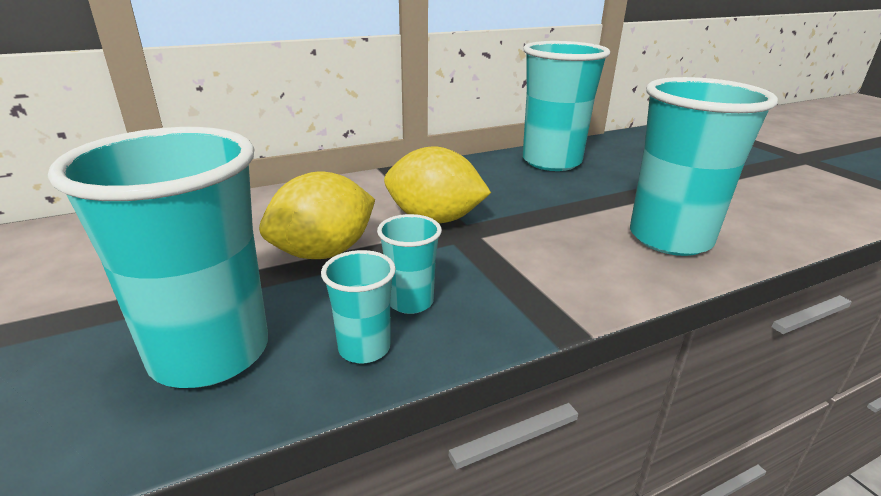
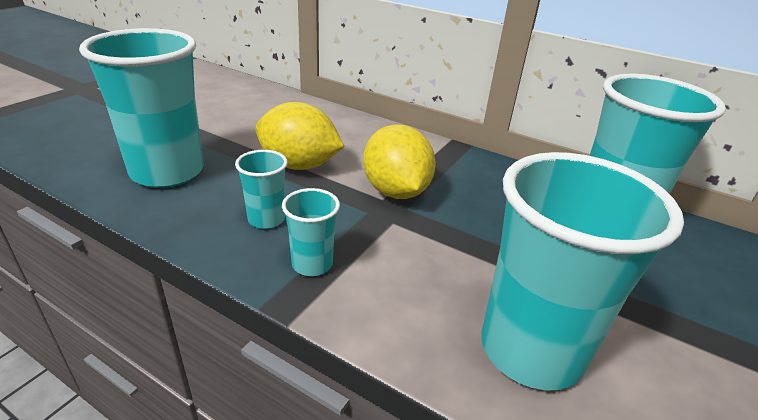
camera: 55 degrees right, 5 degrees up
turquoise cup [321,250,396,363] -> turquoise cup moved to [282,188,340,276]

